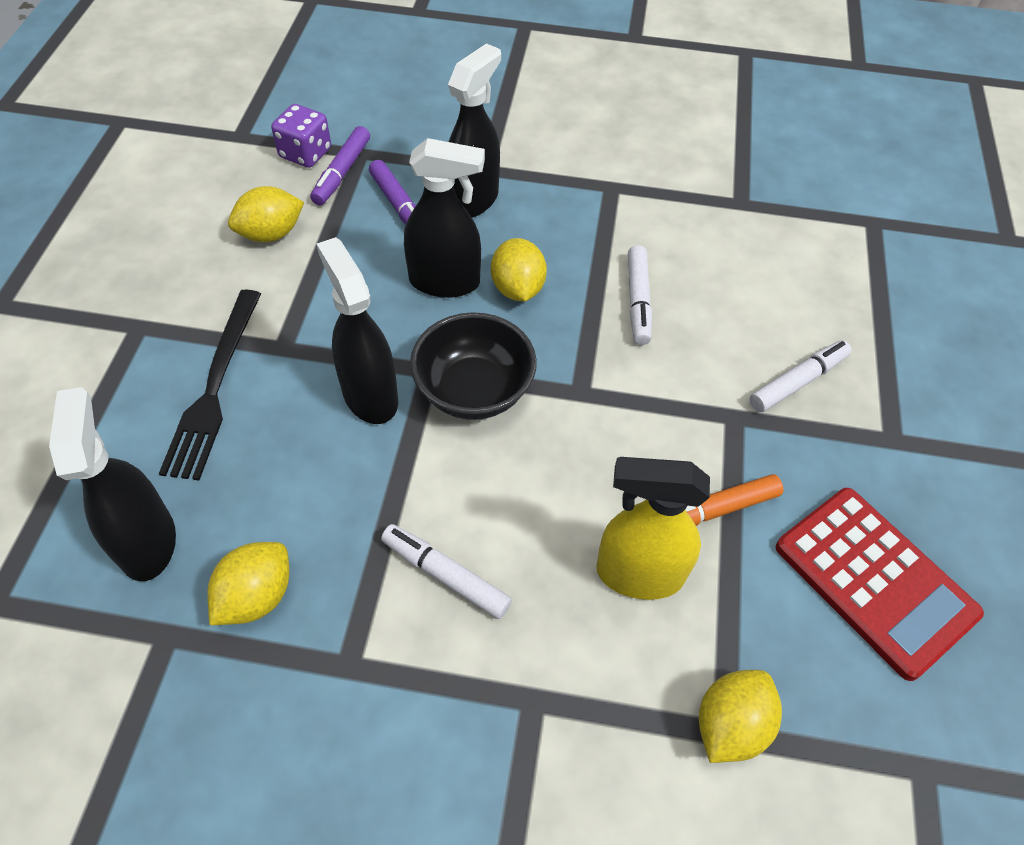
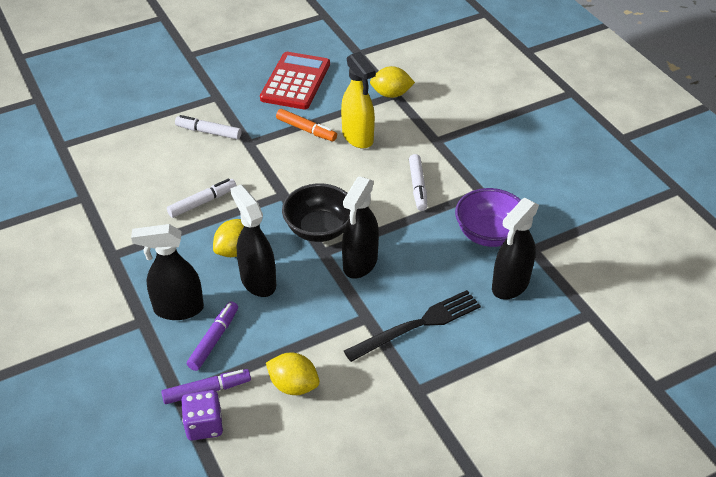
camera: 125 degrees left, 10 degrees down
yellow lemon [207,542,289,625] -> purple bowl [455,188,521,247]

